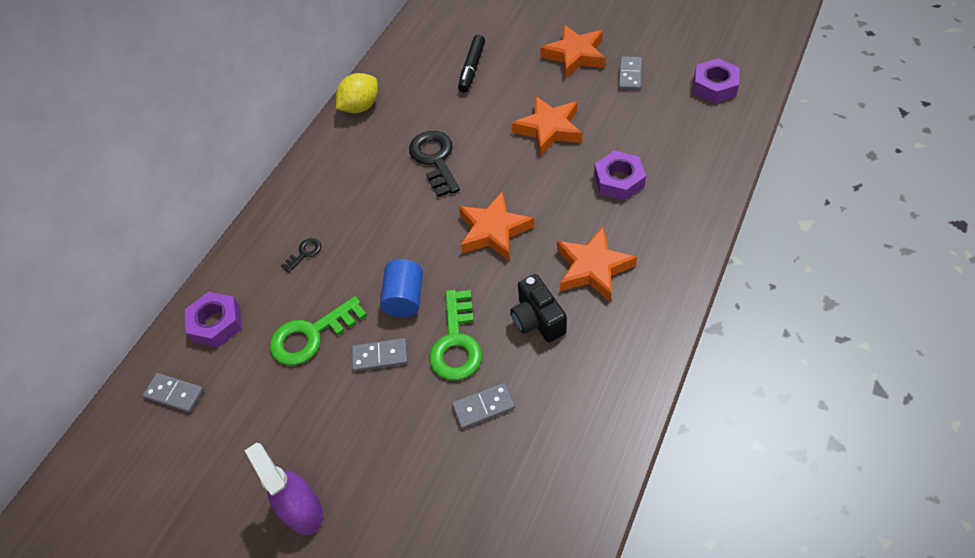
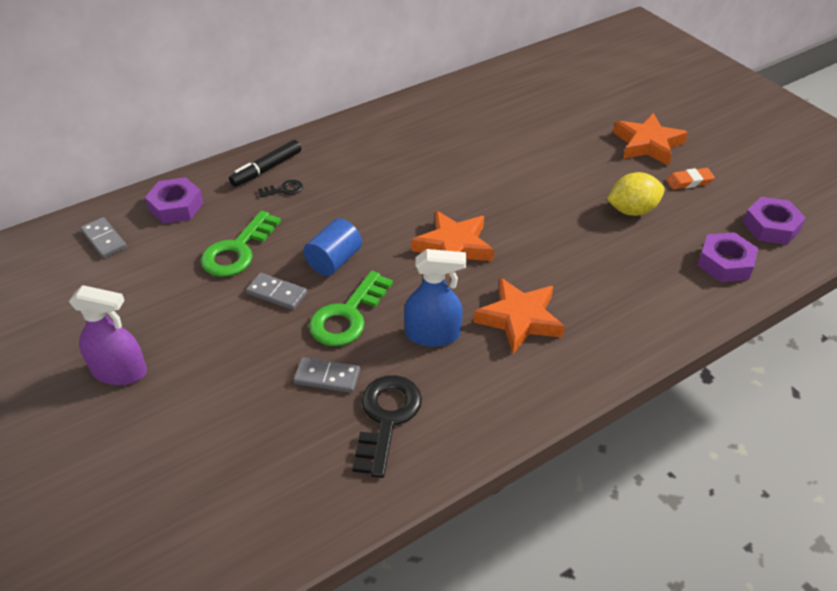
camera: 25 degrees right, 10 degrees down
purple spray bottle [245,443,323,535] -> purple spray bottle turned 105 degrees clockwise [69,285,147,385]
green key [270,296,367,365] -> green key turned 60 degrees counterclockwise [200,211,281,277]
yellow lemon [336,73,378,113] -> yellow lemon moved to [607,172,665,216]
black key [409,131,460,197] -> black key moved to [352,375,422,478]
black marker [458,35,485,93] -> black marker moved to [229,140,301,187]
black camera [510,274,567,342] -> blue spray bottle [404,249,466,347]
orange star [512,96,582,156] -> none
purple nut [594,151,646,200] -> purple nut moved to [697,232,758,282]
grey domino [618,56,642,90] -> orange eraser [666,168,715,189]

